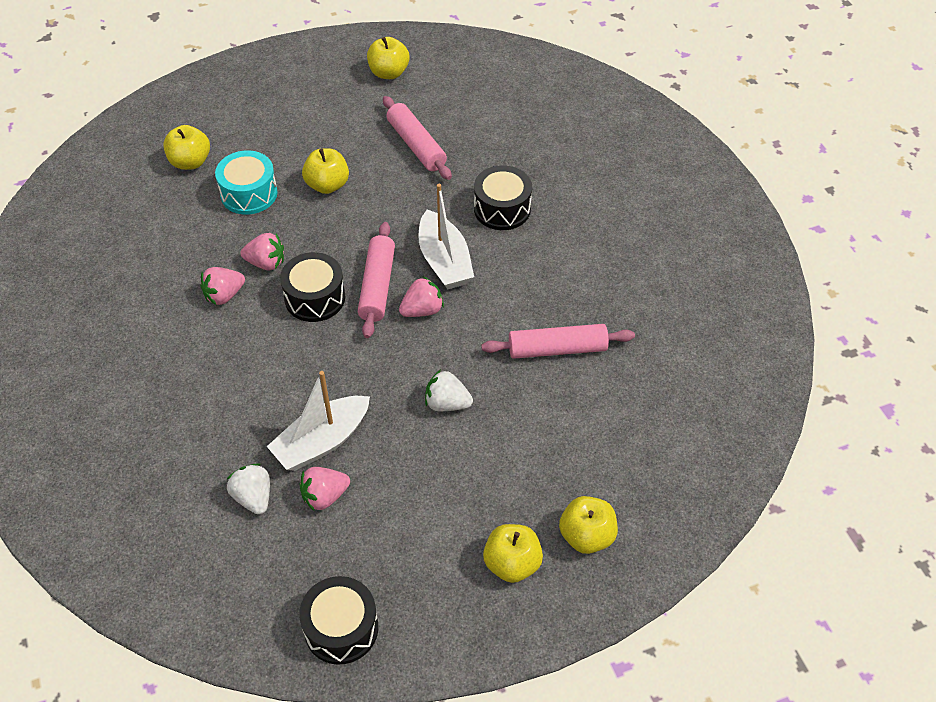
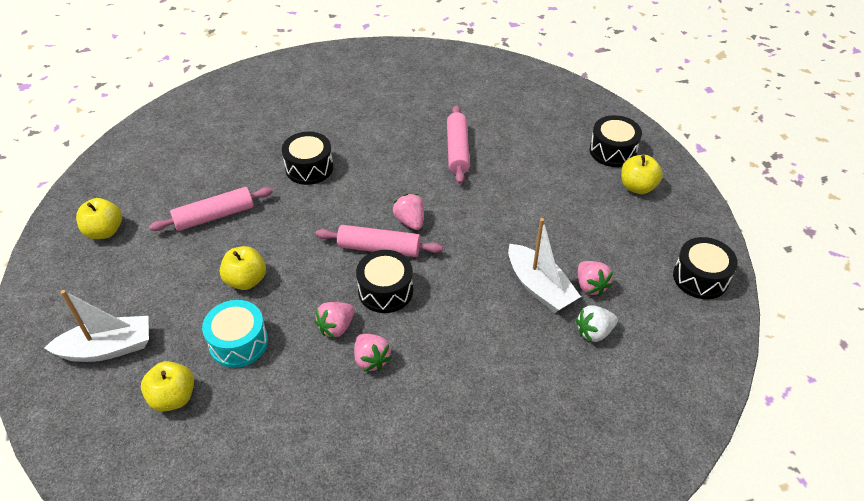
camera: 85 degrees left, 5 degrees down
pink strawberry [241,233,284,270] -> pink strawberry turned 150 degrees counterclockwise [315,302,355,338]
white boat [418,184,474,290] -> white boat moved to [44,290,149,362]
white strawberry [425,370,473,411] -> none
yellow apple [559,496,618,554] -> black drum [590,115,642,167]

